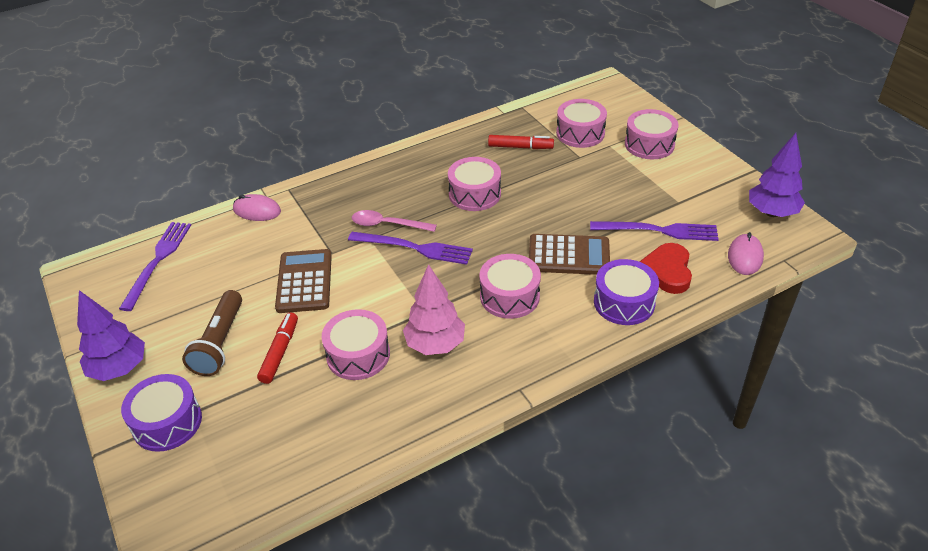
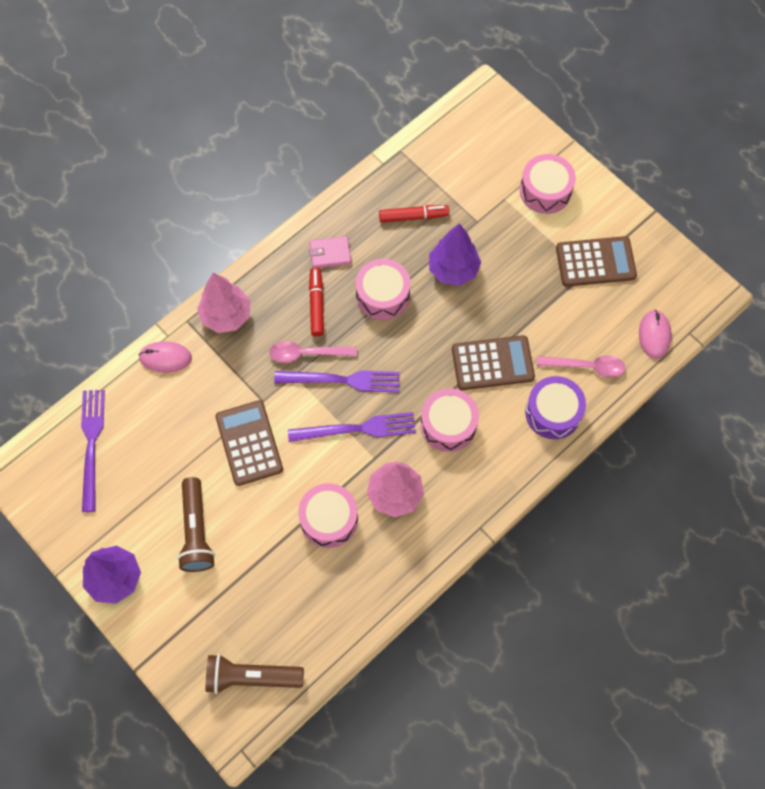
camera: 15 degrees left, 25 degrees up
purple drum [121,374,202,452] -> none
red marker [257,312,298,384] -> red marker moved to [309,267,324,337]
pink drum [556,99,607,148] -> none
purple fork [590,221,719,241] -> purple fork moved to [288,412,416,442]
red heart [639,243,692,294] -> pink spoon [537,355,625,377]
purple tree [749,133,805,217] -> purple tree moved to [429,223,481,286]
none -> pink tree [197,273,250,333]
none -> brown flashlight [205,654,304,694]
none -> pink wallet [309,236,351,268]
none -> brown calculator [556,236,637,287]

